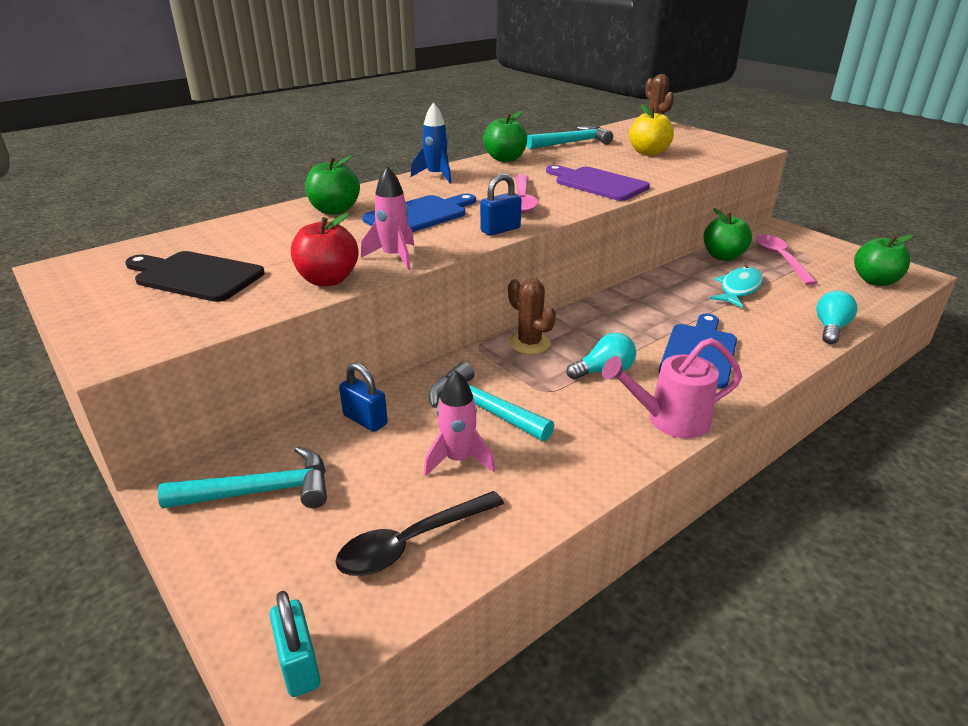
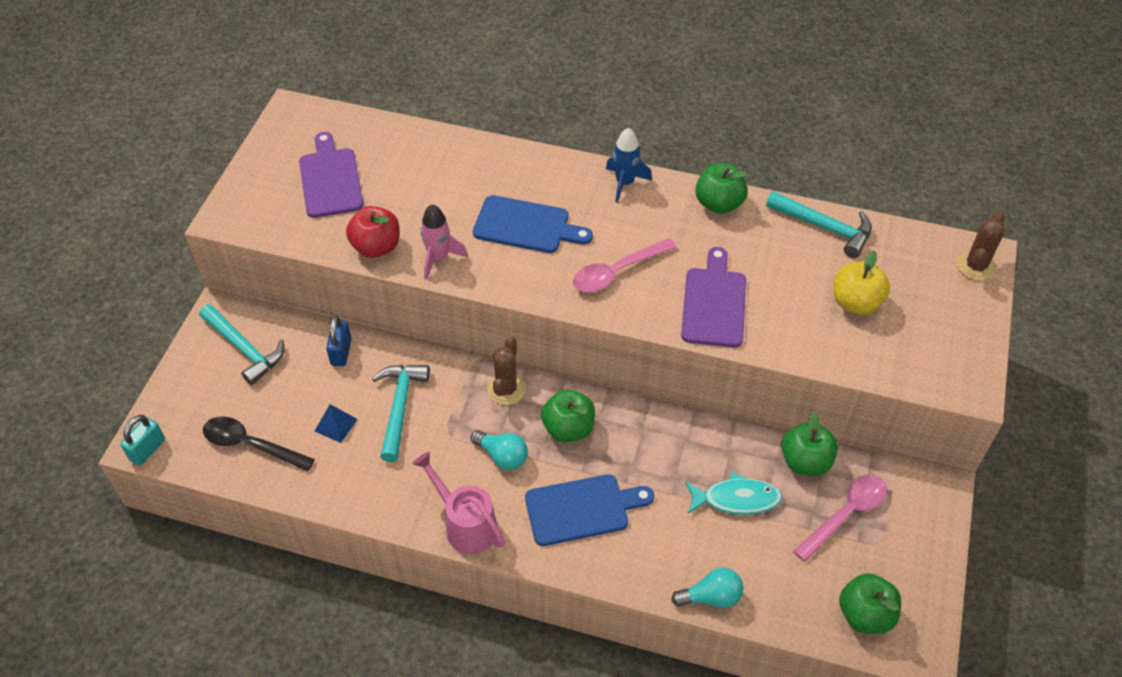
camera: 55 degrees right, 20 degrees up
black cutting board [125,251,265,302] -> purple cutting board [299,132,363,218]
green apple [305,155,360,215] -> green apple moved to [541,390,595,442]
pink rocket [424,371,495,477] -> blue pyramid [315,404,357,443]
blue padlock [480,174,522,236] -> none

